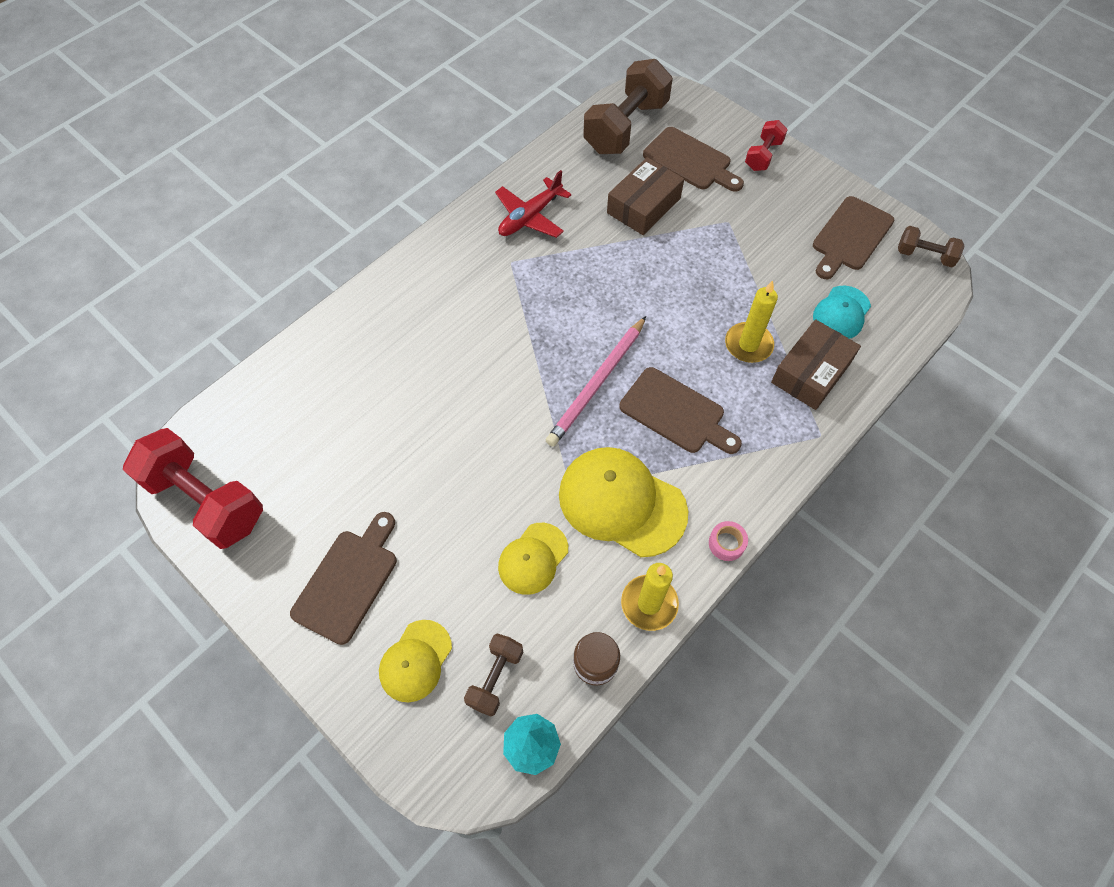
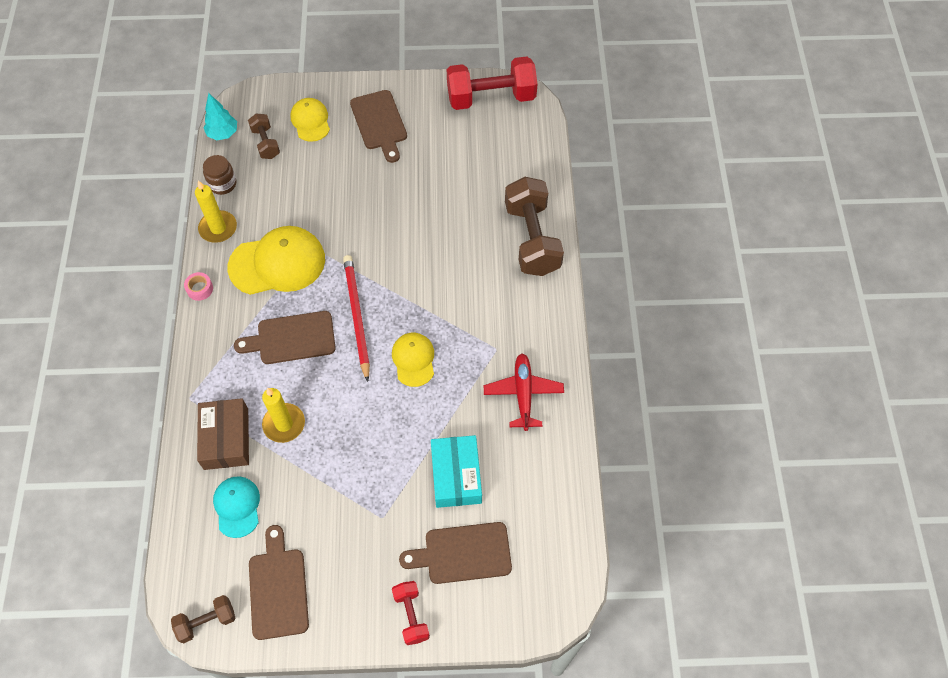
camera: 135 degrees right, 0 degrees up
yellow cap [498,523,568,595] -> yellow cap moved to [392,333,434,387]
pink pencil [545,316,646,447] -> red pencil [343,255,370,382]
brown dumbbell [583,59,673,154] -> brown dumbbell moved to [505,177,564,276]
brown box [607,157,684,235] -> turquoise box [431,435,482,508]

